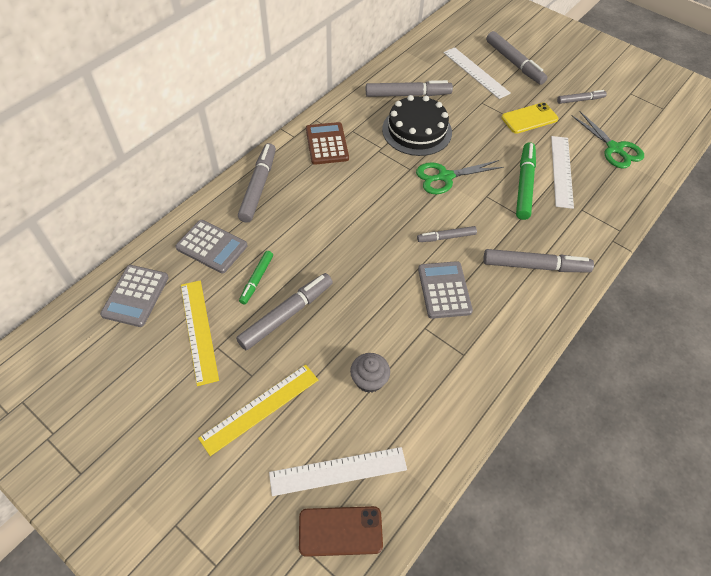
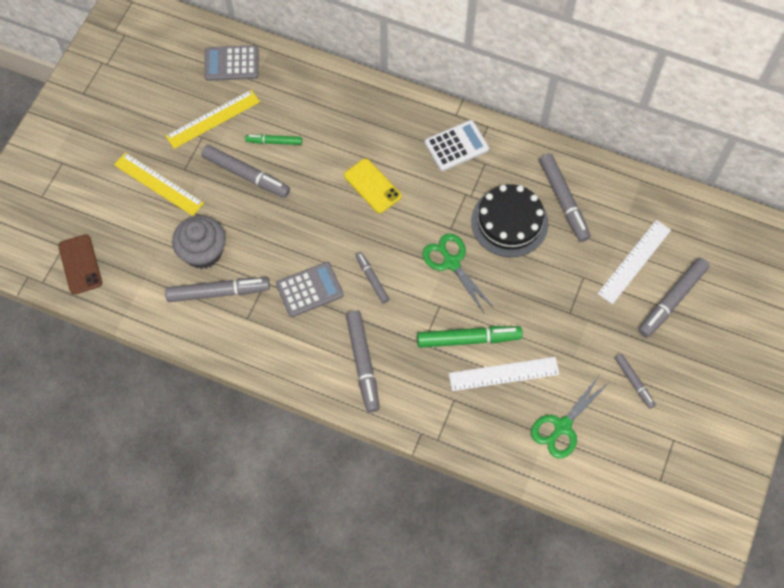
camera: 75 degrees right, 10 degrees up
grey calculator [175,220,247,273] -> none
grey marker [238,143,276,223] -> grey marker moved to [165,277,270,302]
white ruler [269,447,407,496] -> none
brown calculator [306,122,349,165] -> white calculator [425,120,489,171]
grey cupcake [350,353,390,393] -> grey cupcake [172,216,226,269], size x1.60
yellow phone [501,102,559,134] -> yellow phone moved to [344,158,401,213]

